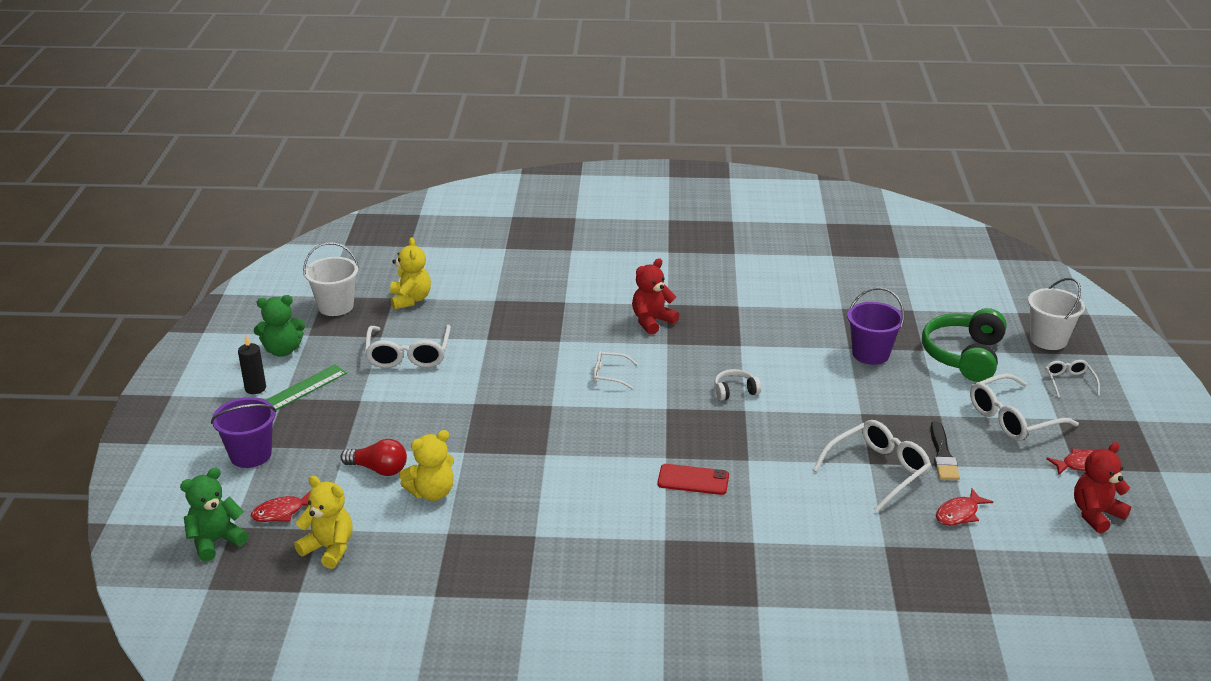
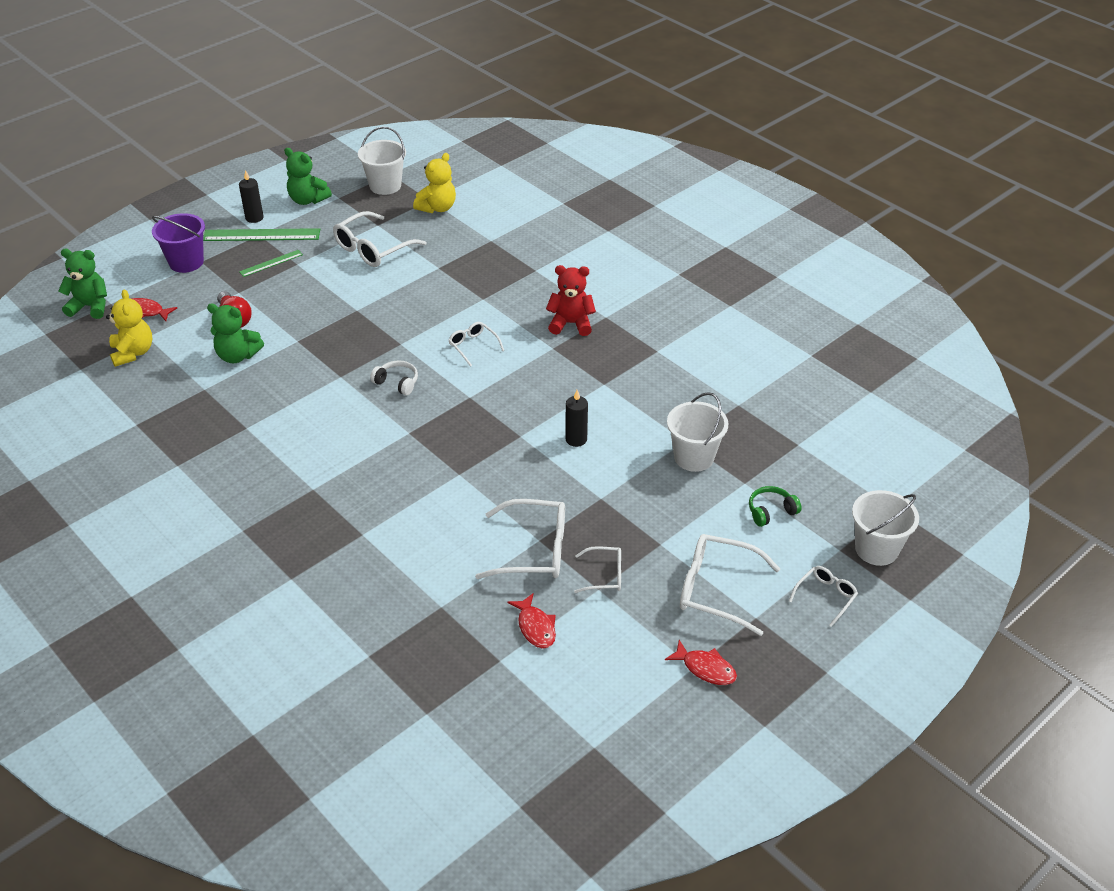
camera: 45 degrees right, 10 degrees up
yellow teddy bear [399,430,454,501] -> green teddy bear [207,304,264,363]
red phone [657,464,729,495] -> none
white headphones [714,369,761,401] -> white headphones moved to [370,360,418,395]
purple bucket [847,287,904,365] -> white bucket [667,392,728,472]
green headphones [922,308,1007,382] -> green headphones [749,486,802,527], size x0.48
black brush [930,421,960,480] -> white glasses [574,546,621,593]
red fish [936,489,993,525] -> red fish turned 120 degrees counterclockwise [507,593,556,649]
red teddy bear [1074,442,1131,533] -> none
none -> green ruler [239,250,303,277]
none -> black candle [565,390,588,447]

